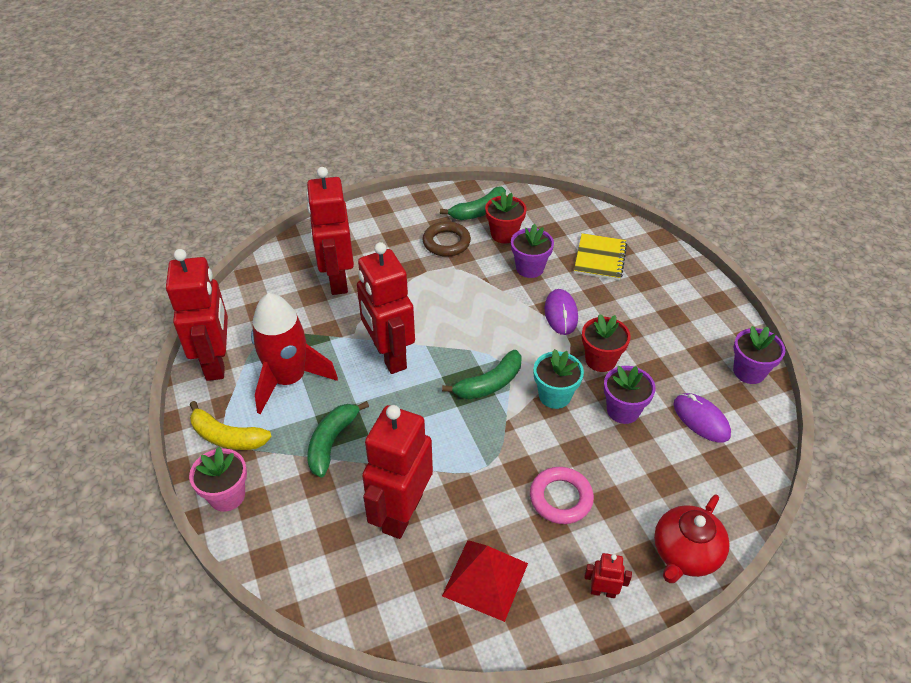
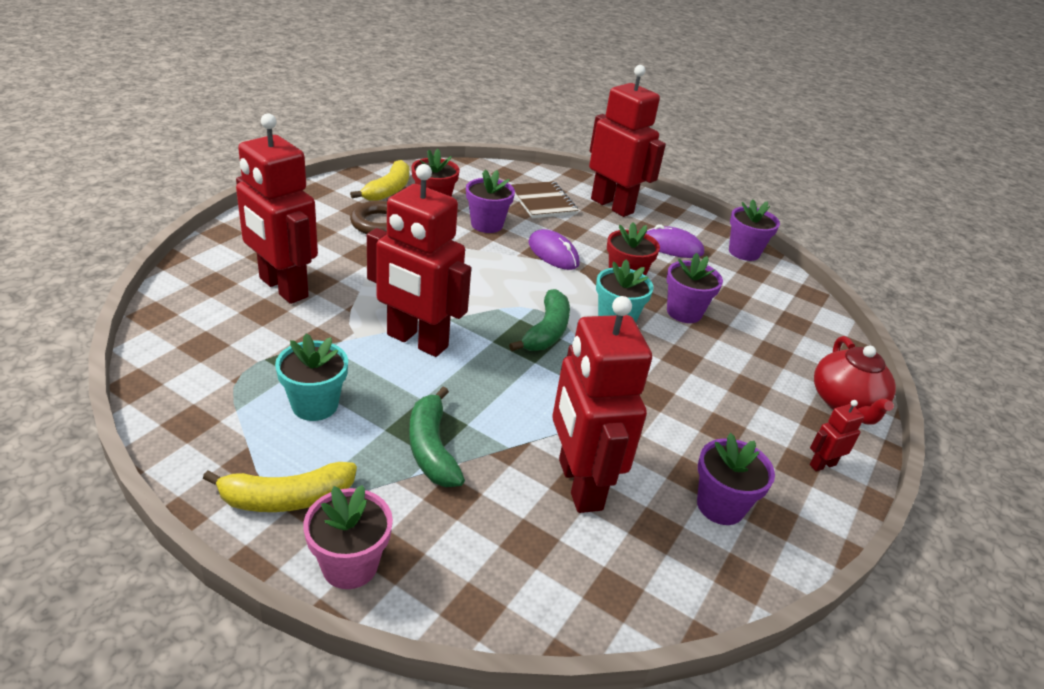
camera: 40 degrees left, 10 degrees down
red robot [166,249,228,381] -> red robot moved to [589,65,666,217]
red rocket [251,293,338,414] -> turquoise flower pot [275,333,348,421]
green banana [440,186,506,220] -> yellow banana [350,160,409,201]
red pyramid [442,540,528,622] -> purple flower pot [697,433,775,525]
pink ring [530,467,594,524] -> none
yellow notebook [574,233,627,280] -> brown notebook [511,181,579,218]
purple mouse [673,393,731,442] -> purple mouse moved to [646,224,704,258]

